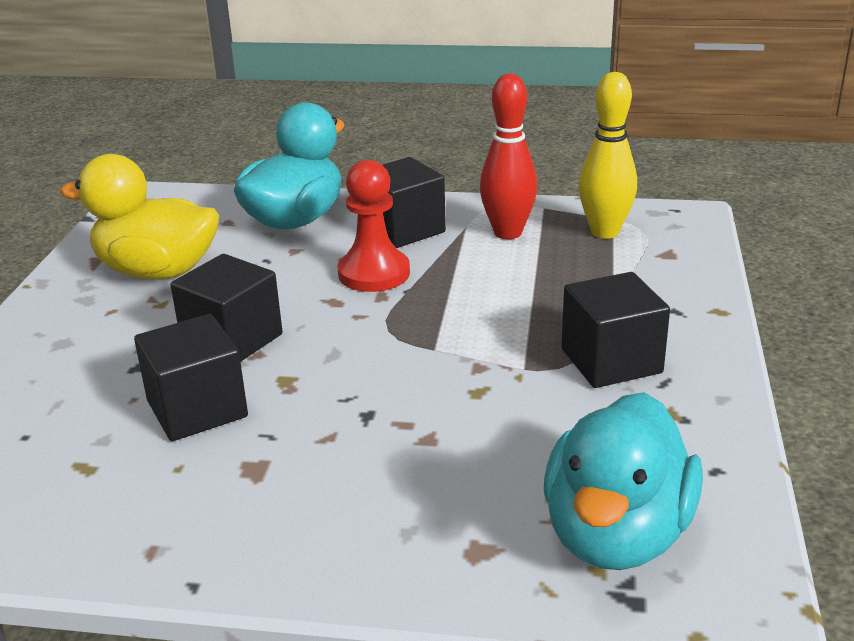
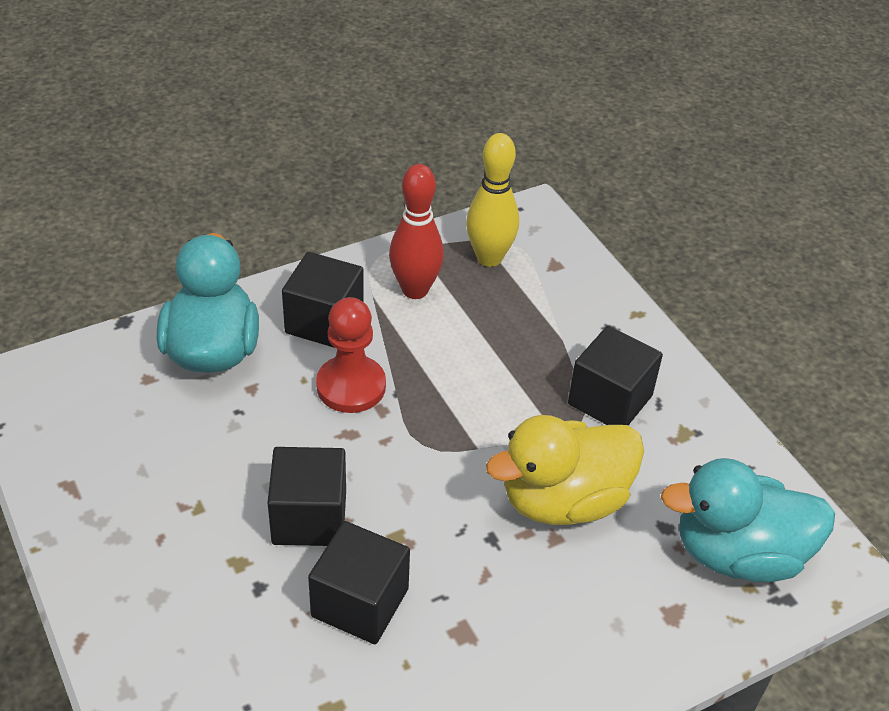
camera: 40 degrees left, 15 degrees up
yellow duck [60,154,219,280] -> yellow duck moved to [486,415,644,525]
turquoise duck [544,392,703,570] -> turquoise duck turned 105 degrees clockwise [661,458,835,582]

